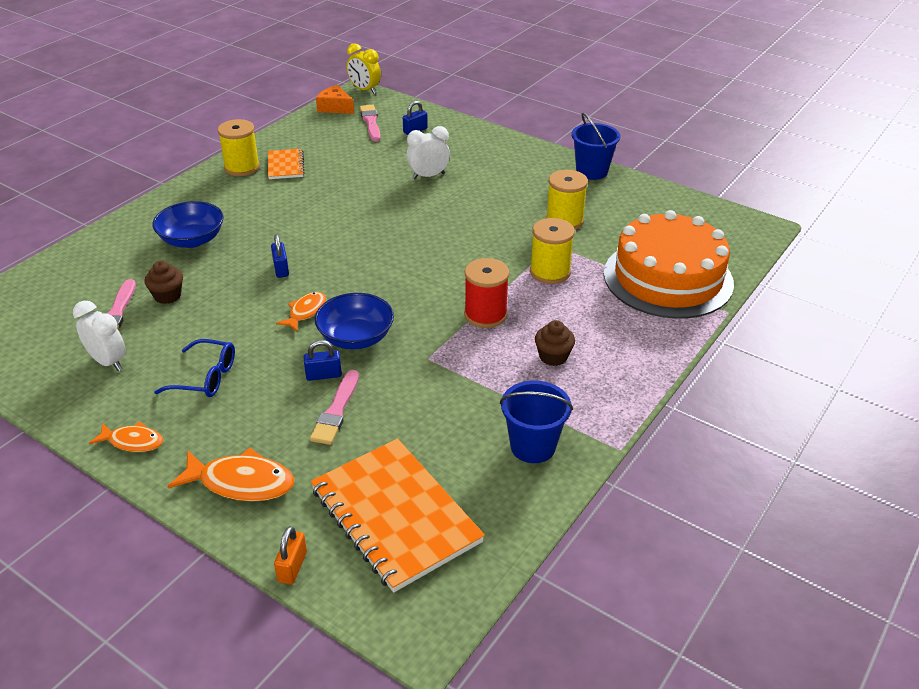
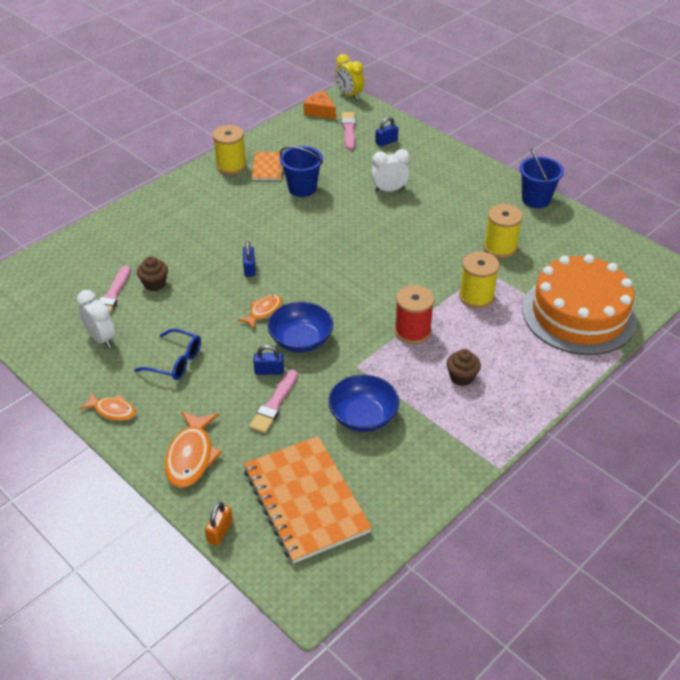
camera: 10 degrees right, 5 degrees up
blue bowl [152,201,224,248] -> blue bowl moved to [328,375,399,432]
orange fish [167,448,294,502] -> orange fish turned 75 degrees clockwise [164,411,222,488]
blue bucket [500,381,573,463] -> blue bucket moved to [280,146,323,197]

